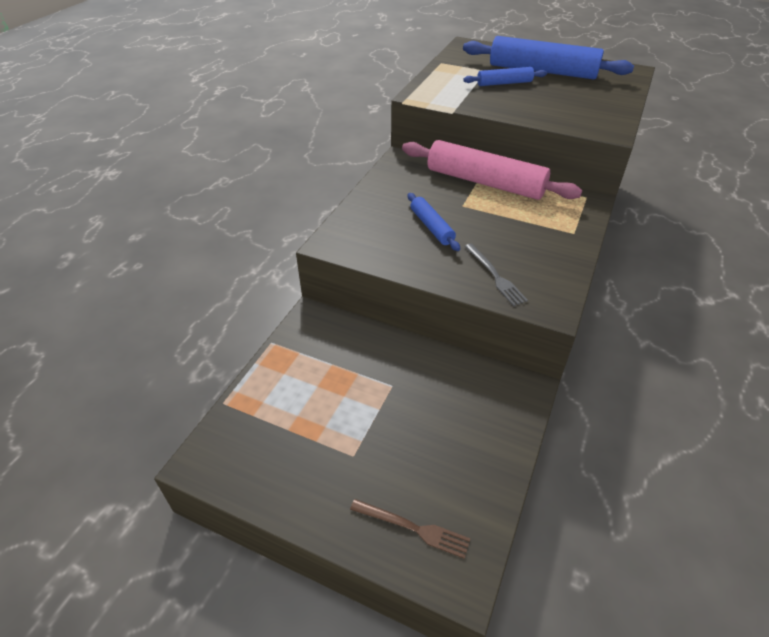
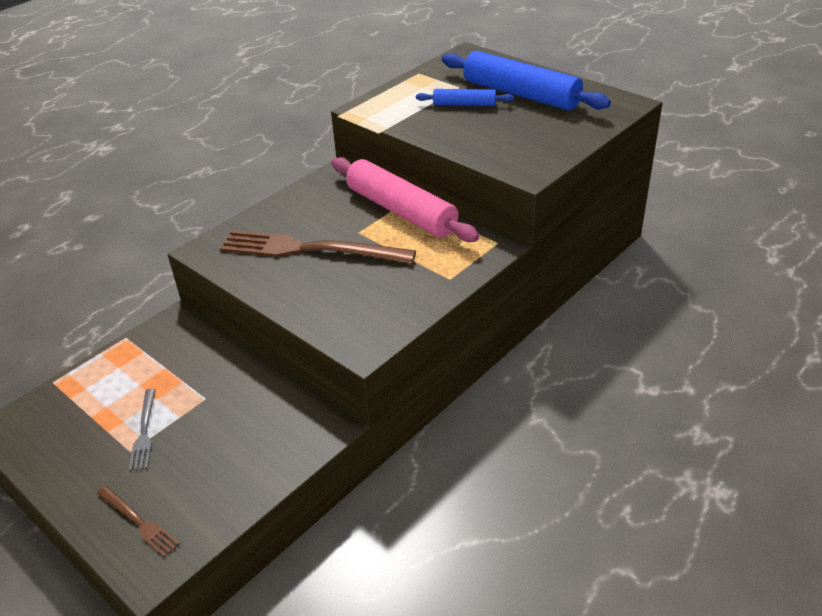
camera: 20 degrees right, 5 degrees down
blue rolling pin [408,193,460,251] -> brown fork [220,230,416,264]
grey fork [464,243,528,306] -> grey fork moved to [129,389,156,471]

